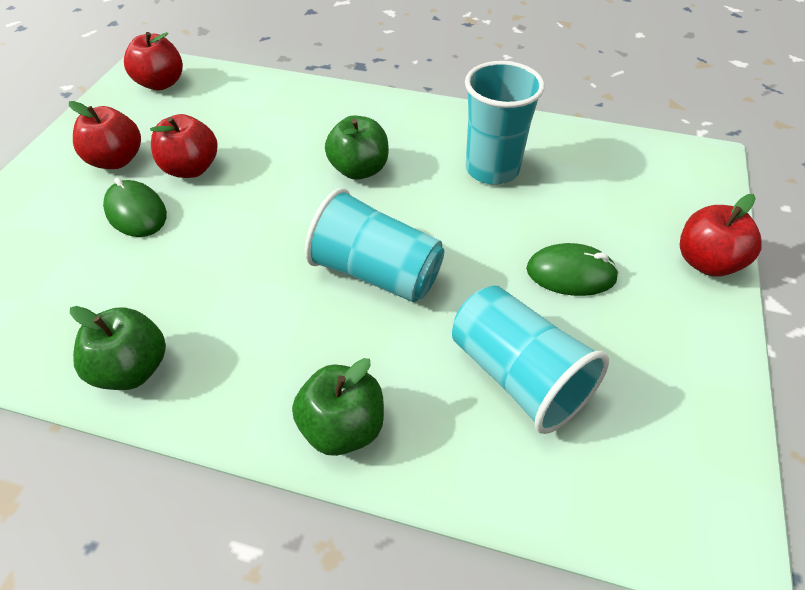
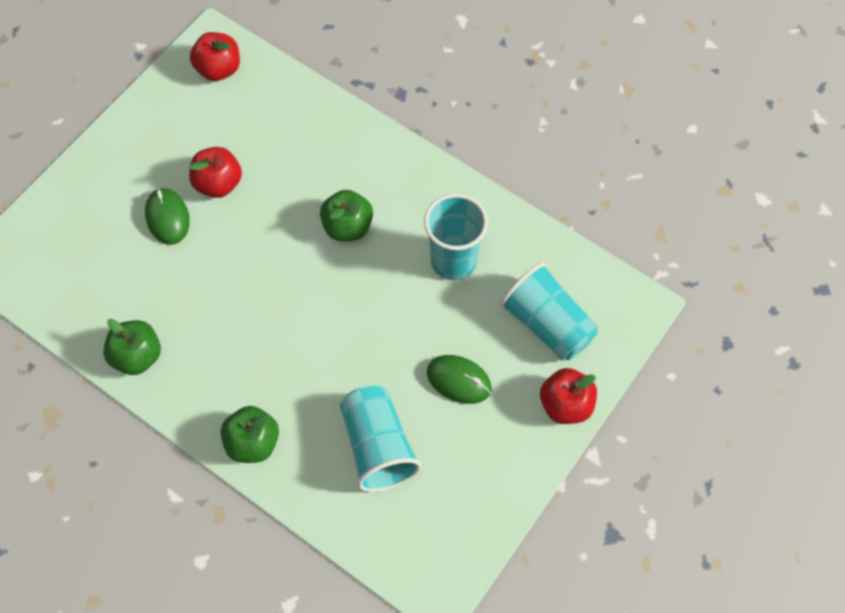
camera: 20 degrees right, 15 degrees up
red apple [69,101,141,169] -> none
turquoise cup [305,188,444,302] -> turquoise cup moved to [500,263,598,361]

